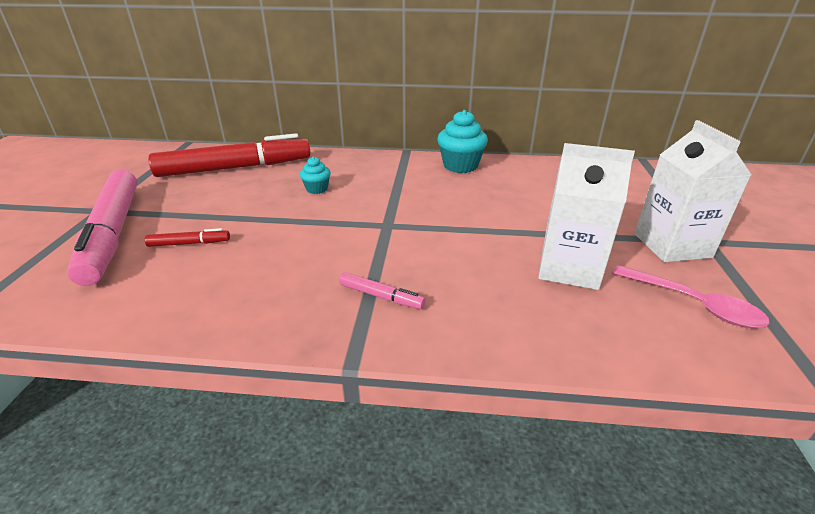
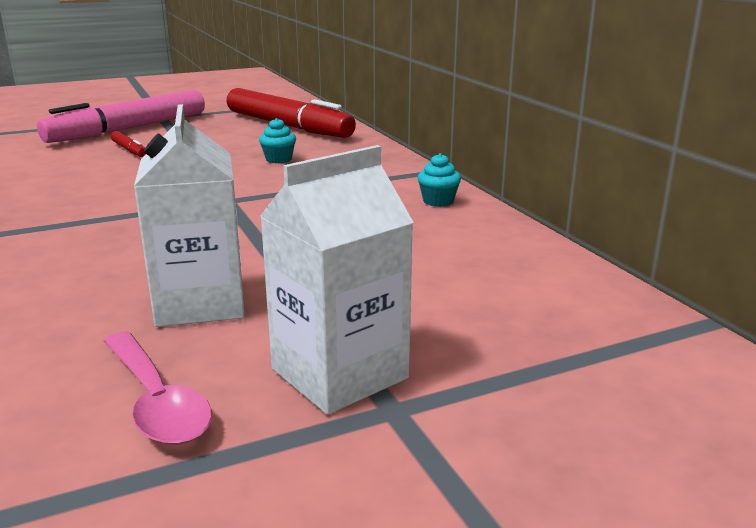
camera: 60 degrees right, 10 degrees down
pink marker [339,272,425,309] -> none
turquoise cupcake [437,110,488,173] -> turquoise cupcake [417,153,461,207], size x0.56
pink spoon [612,265,769,328] -> pink spoon turned 45 degrees counterclockwise [104,331,212,445]

